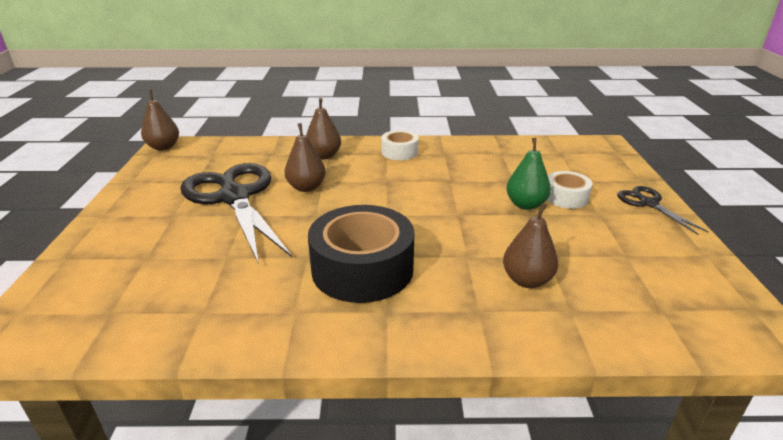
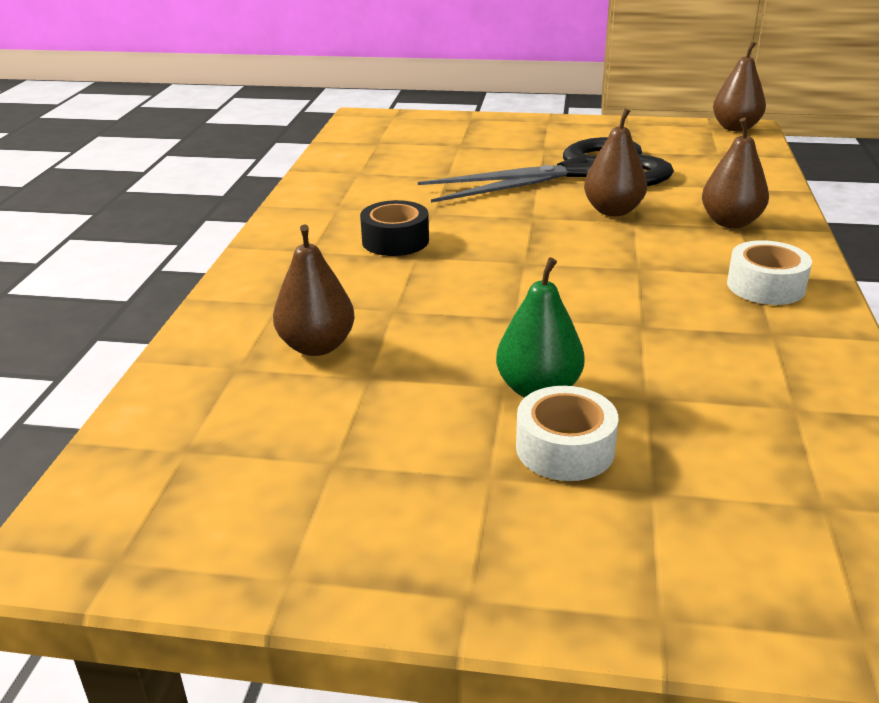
camera: 100 degrees right, 0 degrees up
black tape [308,205,415,303] -> black tape [360,200,429,256], size x0.52
black scissors [617,186,709,235] -> none

